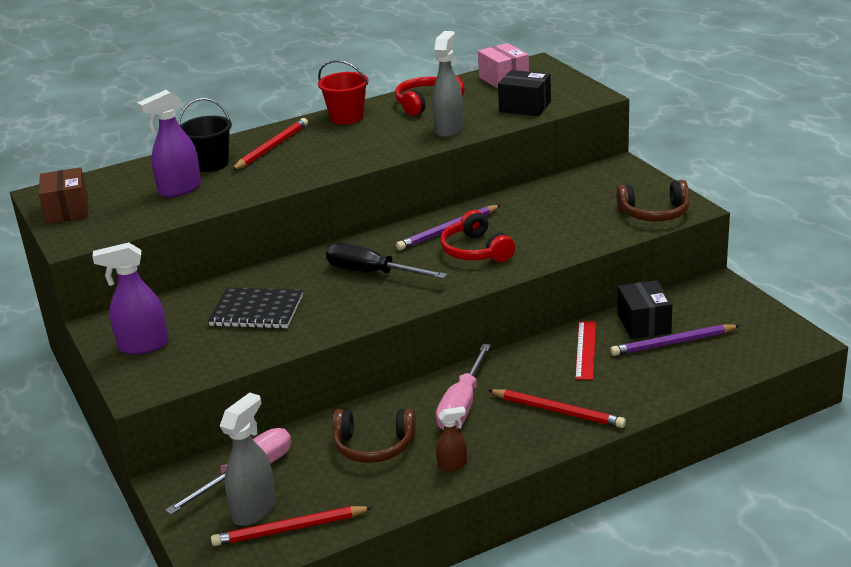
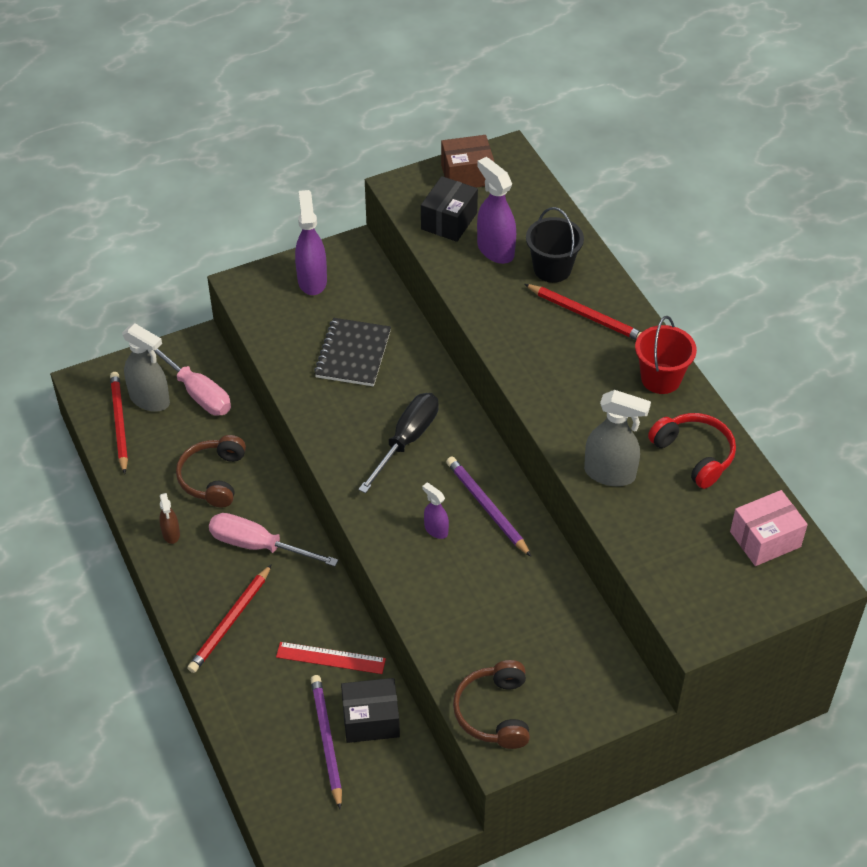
camera: 90 degrees right, 20 degrees up
red headphones [440,210,515,262] -> purple spray bottle [422,483,449,539]
black box [498,70,551,116] -> black box moved to [421,176,478,242]

